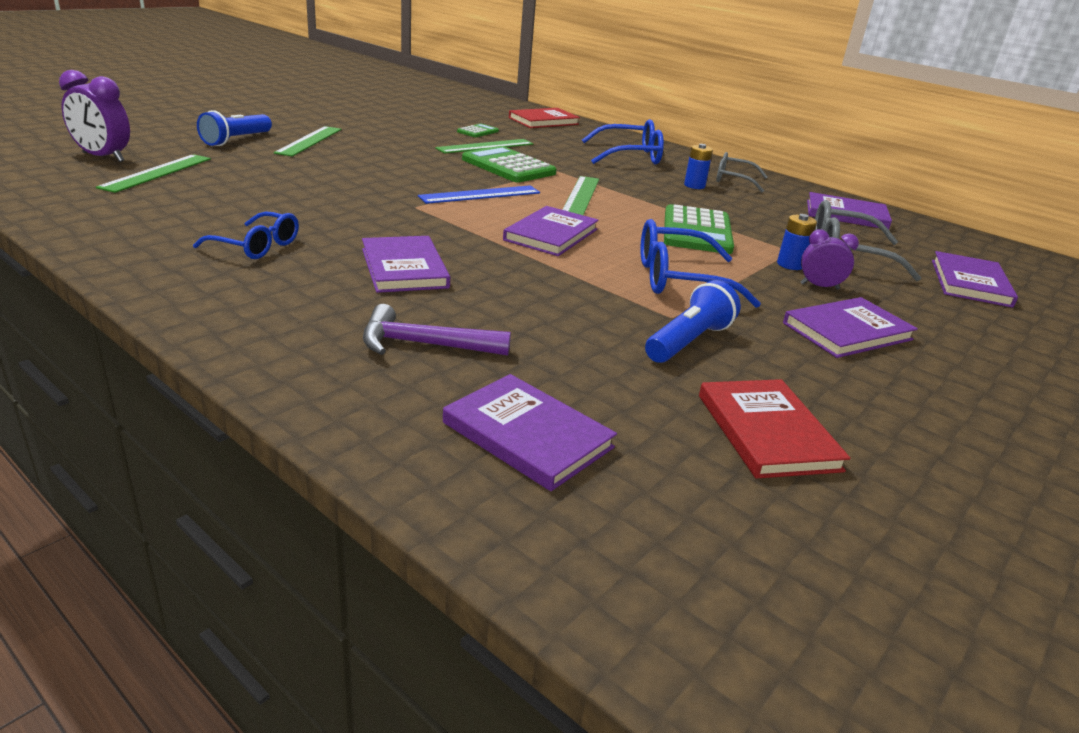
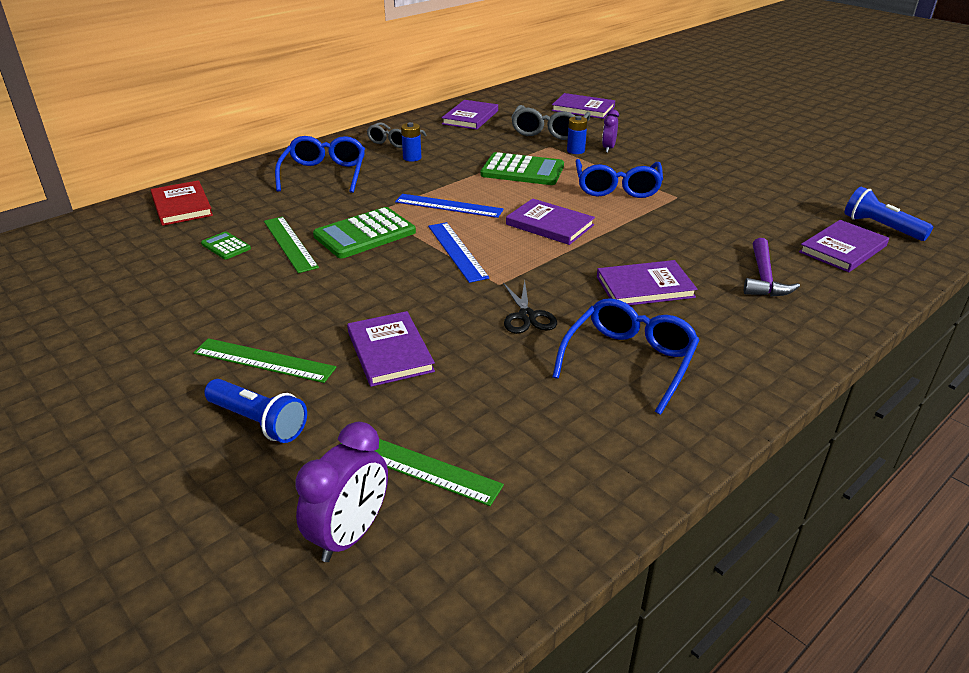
camera: 80 degrees left, 5 degrees up
blue glasses [193,211,299,259] -> blue glasses [552,298,699,415], size x1.52
green ruler [562,176,599,215] -> blue ruler [395,194,504,218]
blue flashlight [645,280,741,363] -> blue flashlight moved to [844,187,933,241]
red book [699,379,851,479] -> none
purple book [783,297,918,358] -> purple book moved to [347,311,435,387]
none -> black scissors [503,281,557,334]

